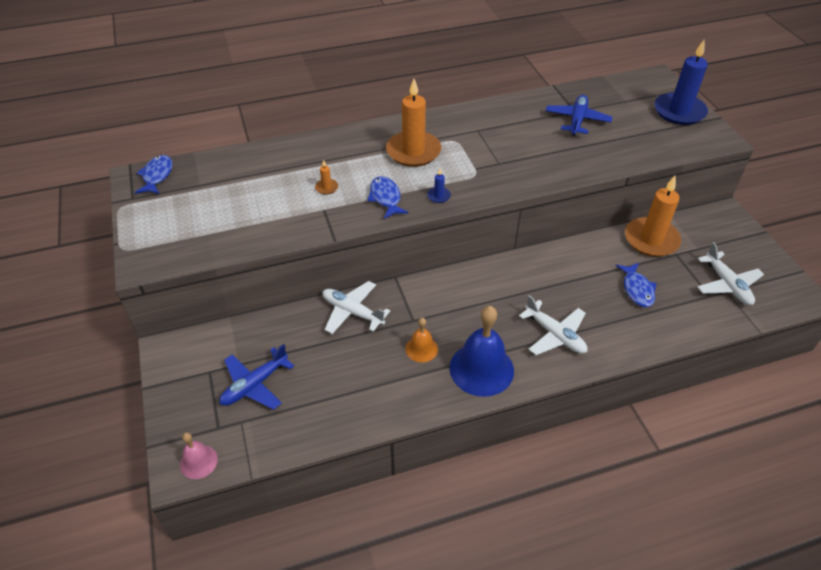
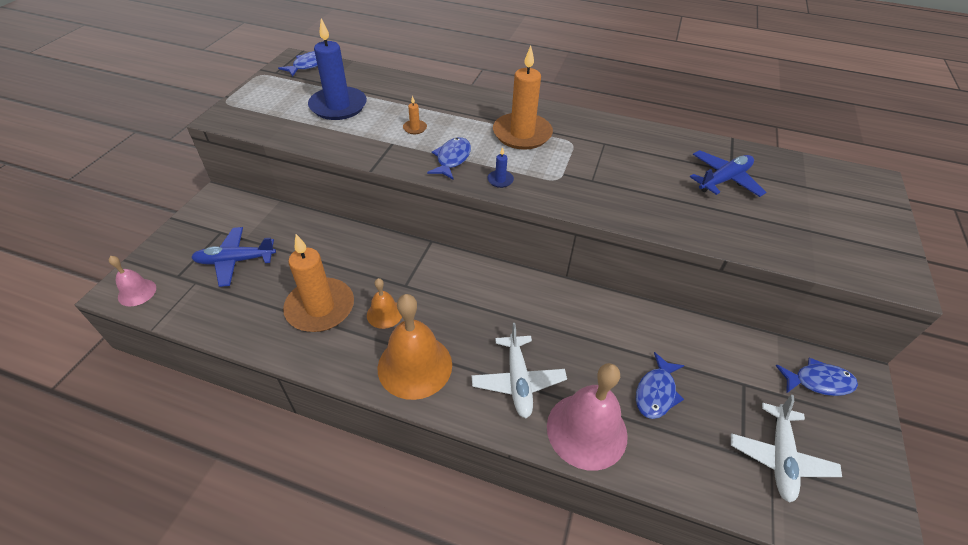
camera: 35 degrees right, 0 degrees up
white plane [322,281,390,334] -> none
blue bell [450,306,514,397] -> orange bell [377,294,452,400]
orange candle [625,176,681,257] -> orange candle moved to [283,234,354,332]
blue candle [654,39,708,125] -> blue candle moved to [308,18,367,120]
none -> pink bell [547,363,628,471]
none -> blue fish [776,357,858,396]

